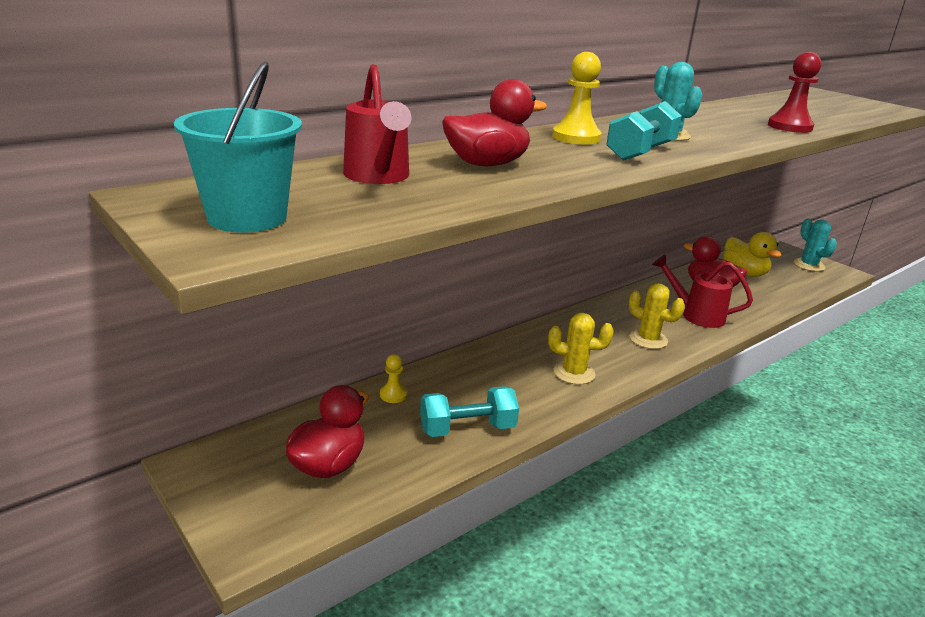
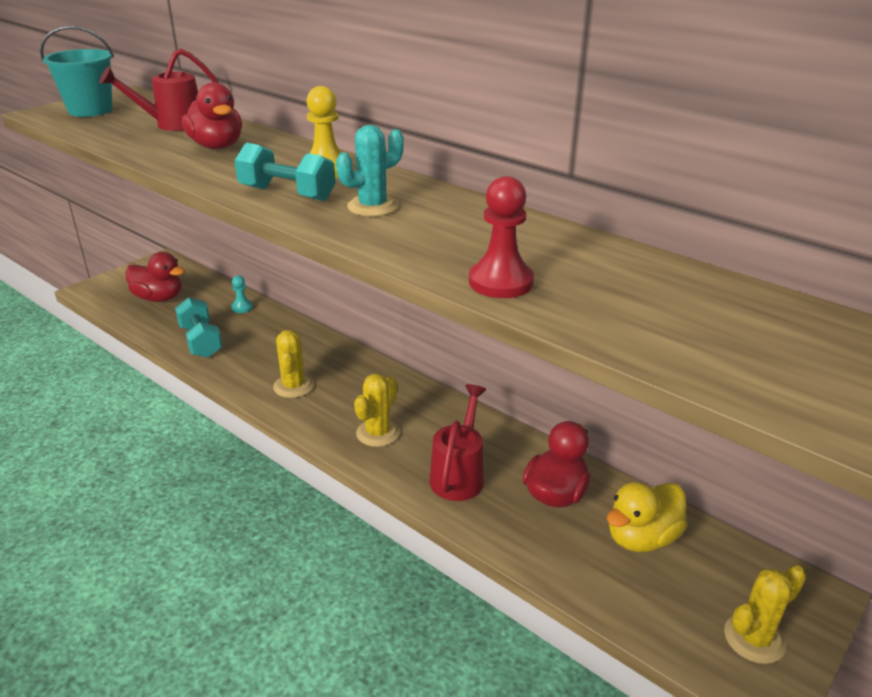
camera: 80 degrees right, 5 degrees up
yellow pawn [380,354,408,403] -> turquoise pawn [231,275,253,313]
turquoise cactus [793,219,837,272] -> yellow cactus [724,565,806,664]

